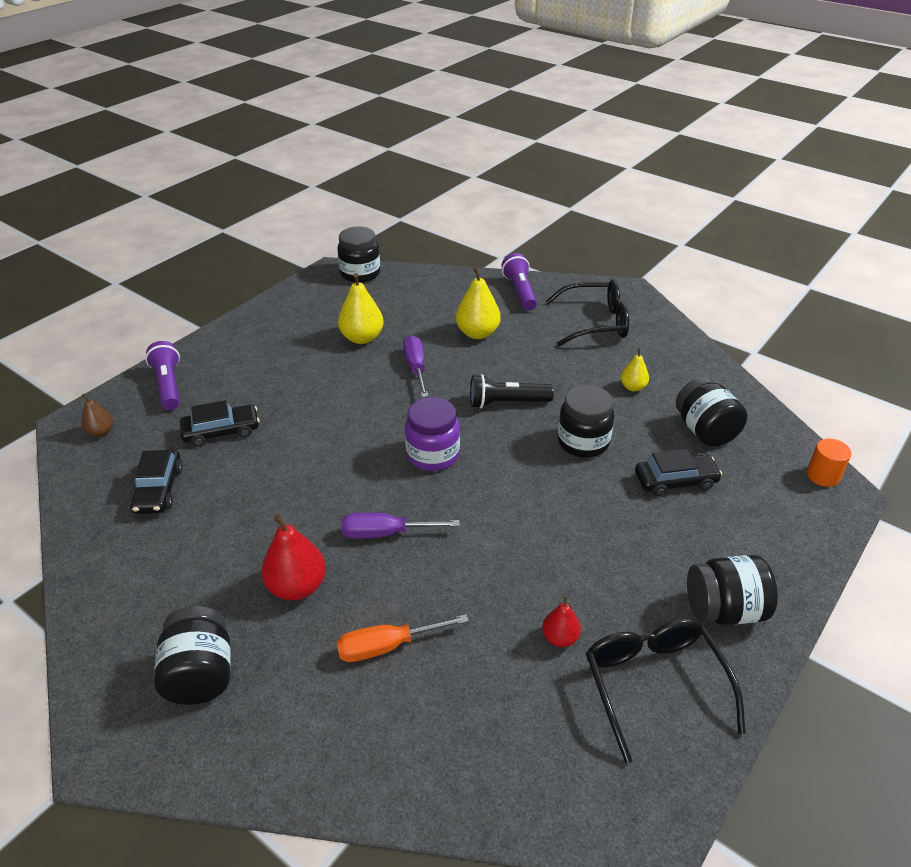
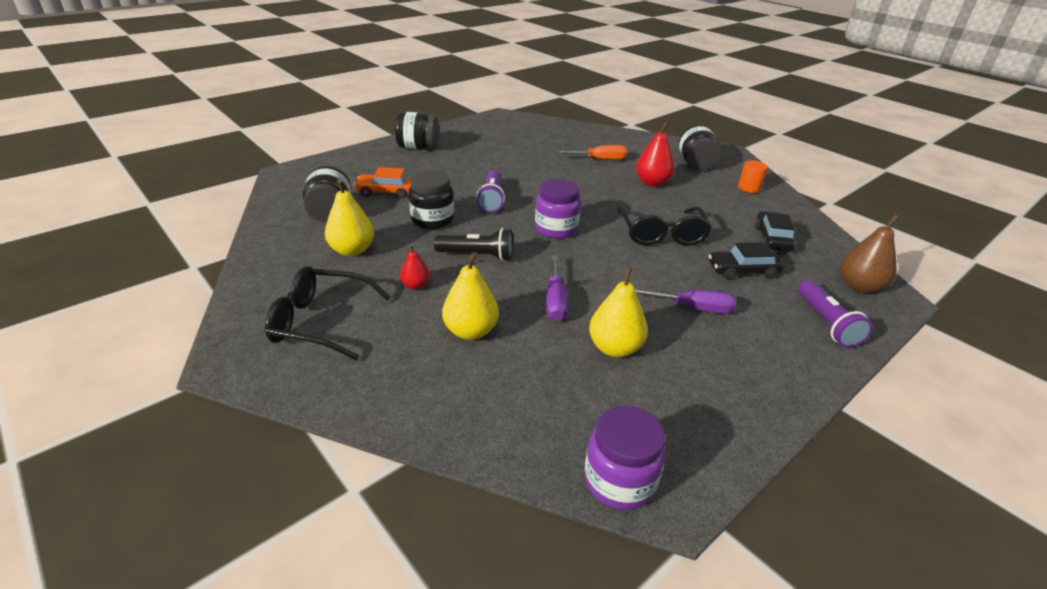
camera: 170 degrees left, 5 degrees down
brown pear [81,394,113,437] -> brown pear [841,214,900,293], size x1.73
black jar [337,226,380,283] -> purple jar [584,406,665,510]
purple screwdriver [341,513,460,539] -> purple screwdriver moved to [635,289,736,314]
purple flashlight [502,253,537,311] -> purple flashlight moved to [476,170,505,213]
red pear [542,596,581,647] -> red pear moved to [400,244,430,290]
black glasses [586,618,746,764] -> black glasses moved to [617,206,712,246]
yellow pear [621,348,649,391] -> yellow pear [325,179,374,256], size x1.73
black car [635,449,722,497] -> orange car [354,167,411,198]
orange cylinder [807,439,852,487] -> orange cylinder moved to [738,160,768,193]

